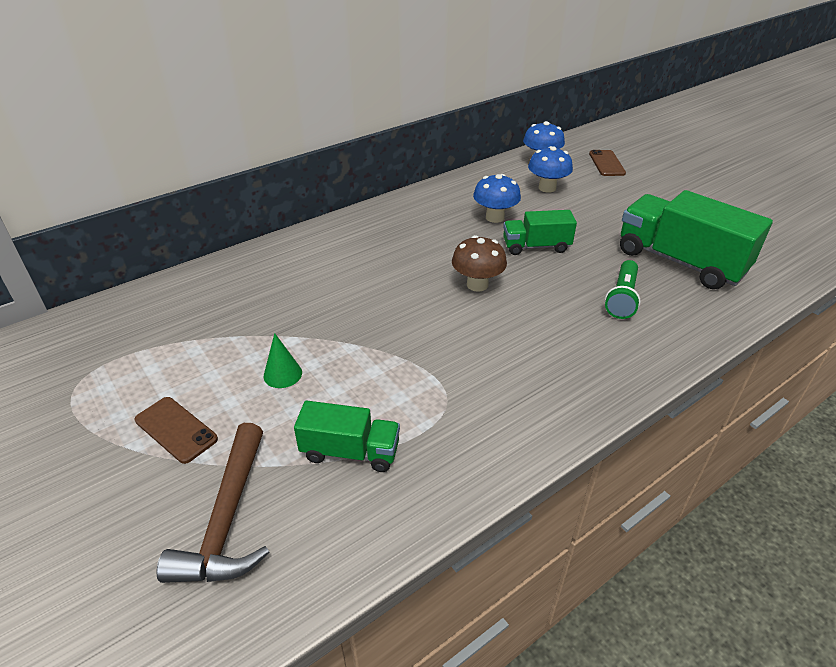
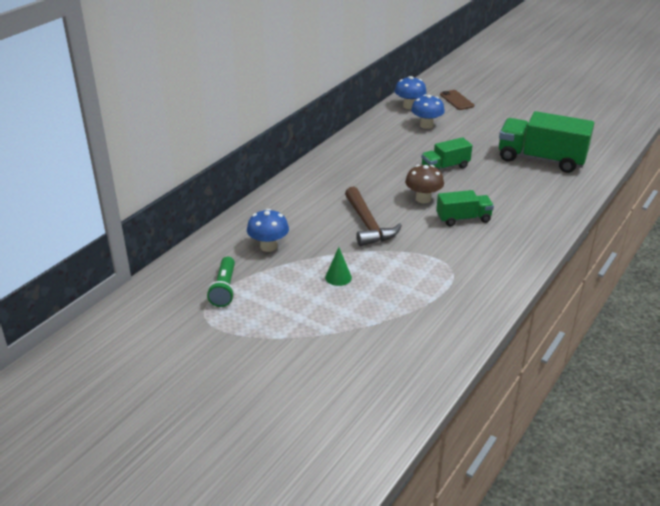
camera: 20 degrees left, 5 degrees down
brown phone [135,397,218,464] -> none
brown hammer [157,423,270,583] -> brown hammer moved to [345,187,402,246]
green truck [294,400,400,472] -> green truck moved to [436,190,494,226]
blue mushroom [473,174,521,223] -> blue mushroom moved to [247,209,289,252]
green flashlight [605,260,641,319] -> green flashlight moved to [207,257,235,307]

